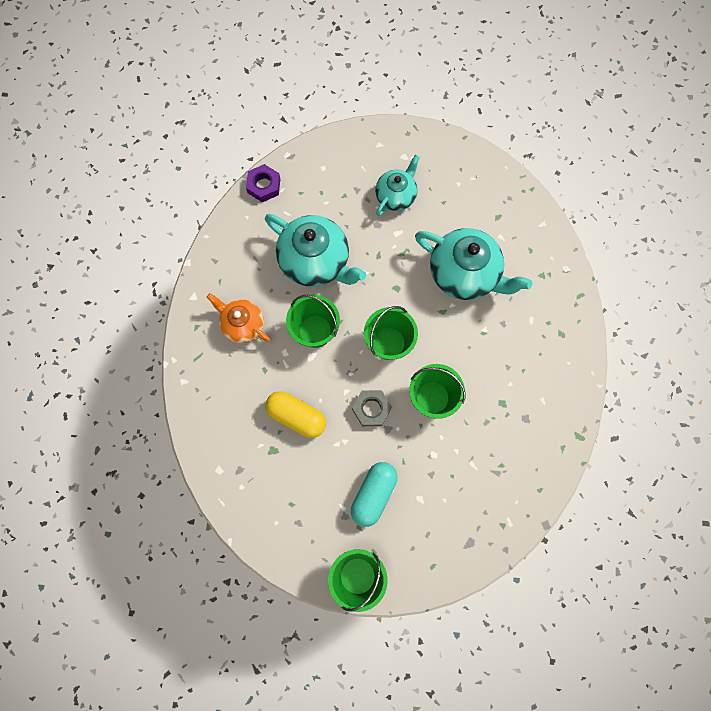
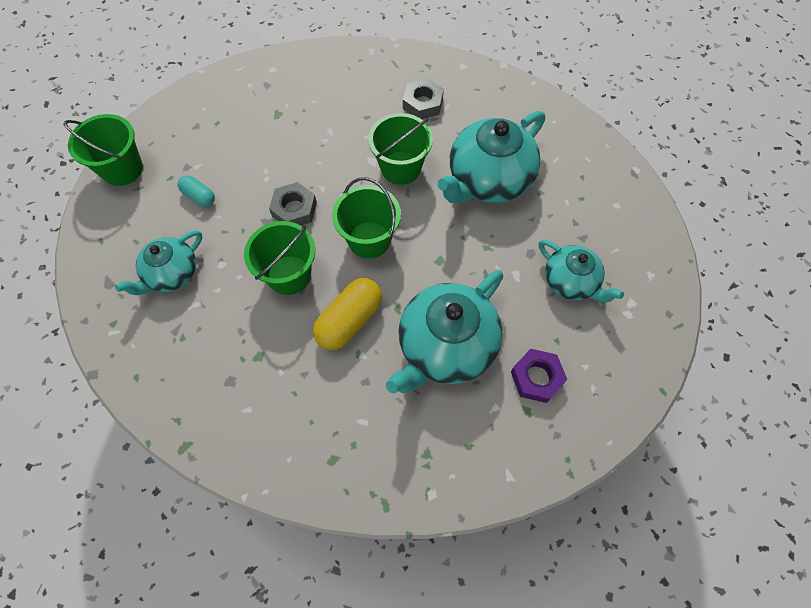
camera: 100 degrees right, 10 degrees down
orange teapot [207,293,270,343] -> grey nut [403,78,444,119]
purple nut [246,164,280,202] -> purple nut moved to [511,349,567,403]
yellow capsule [265,391,326,438] -> yellow capsule moved to [313,278,382,350]
turquoise capsule [351,462,398,527] -> turquoise capsule [178,175,215,207], size x0.57
none -> turquoise teapot [115,230,202,295]

